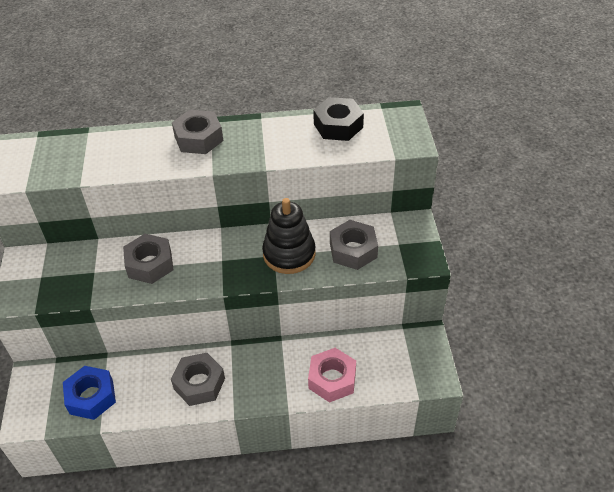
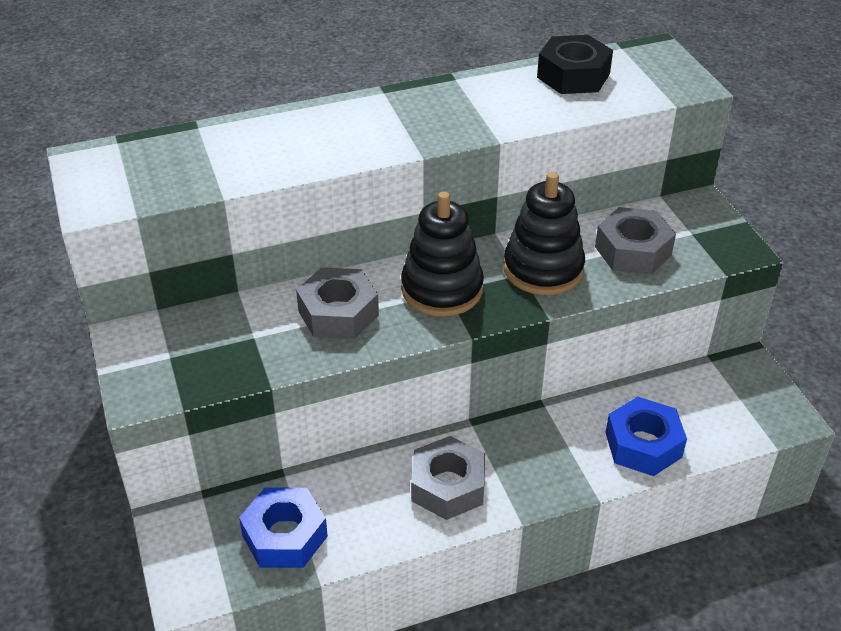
camera: 15 degrees left, 5 degrees down
grey nut [172,110,223,154] -> none
pink nut [308,348,356,403] -> blue nut [605,397,687,476]
none -> black stacking toy [401,191,484,317]

